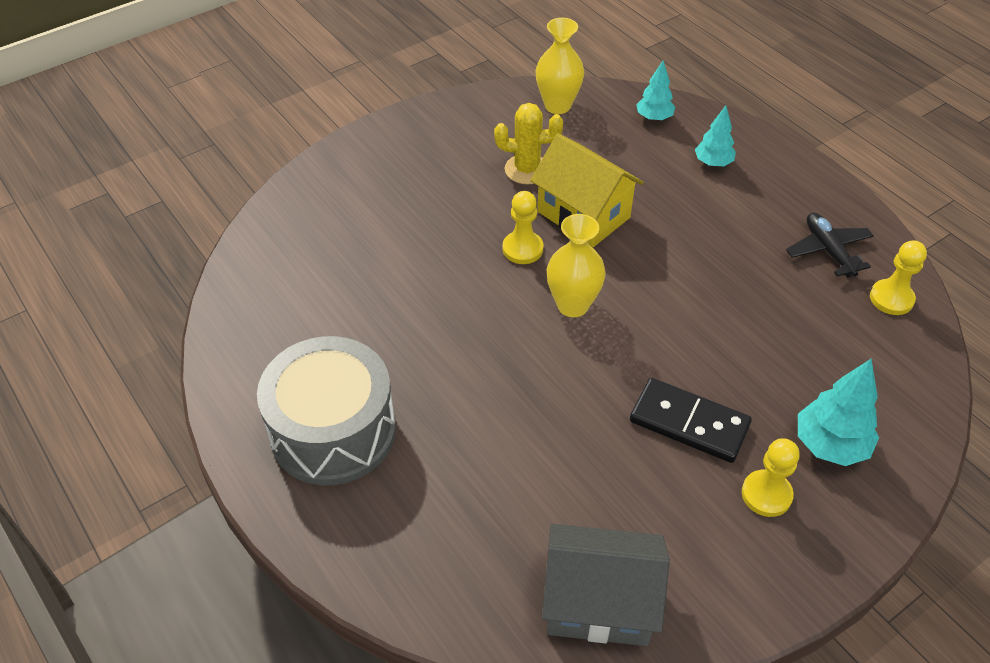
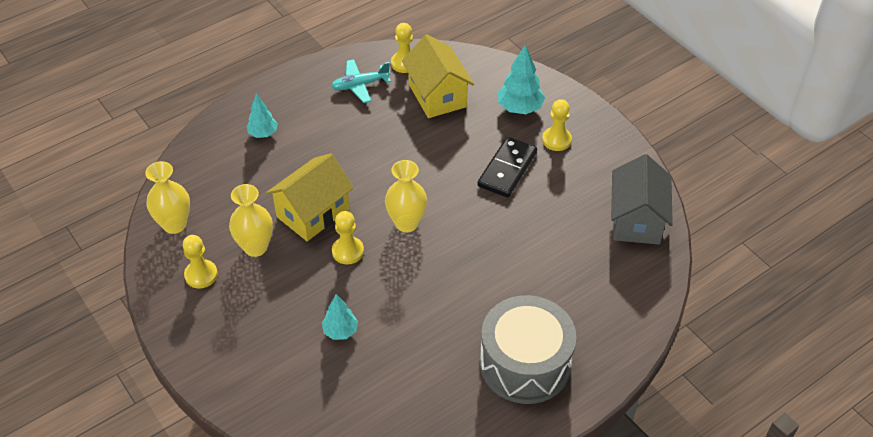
camera: 90 degrees left, 0 degrees up
yellow cactus [494,103,563,185] -> yellow vase [229,184,273,257]
turquoise tree [636,61,675,121] -> turquoise tree moved to [322,294,358,340]
black plane [786,213,874,277] -> turquoise plane [331,59,391,103]
none -> yellow pawn [183,235,218,288]
none -> yellow house [402,34,474,118]

